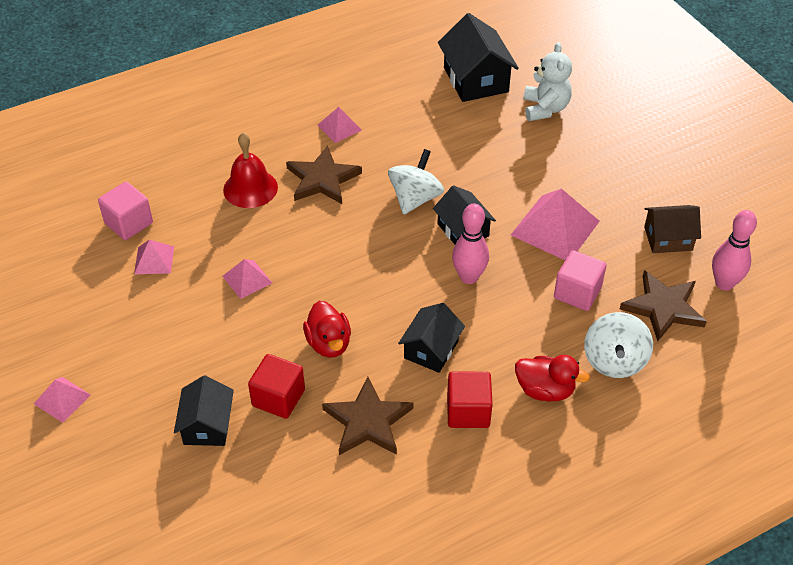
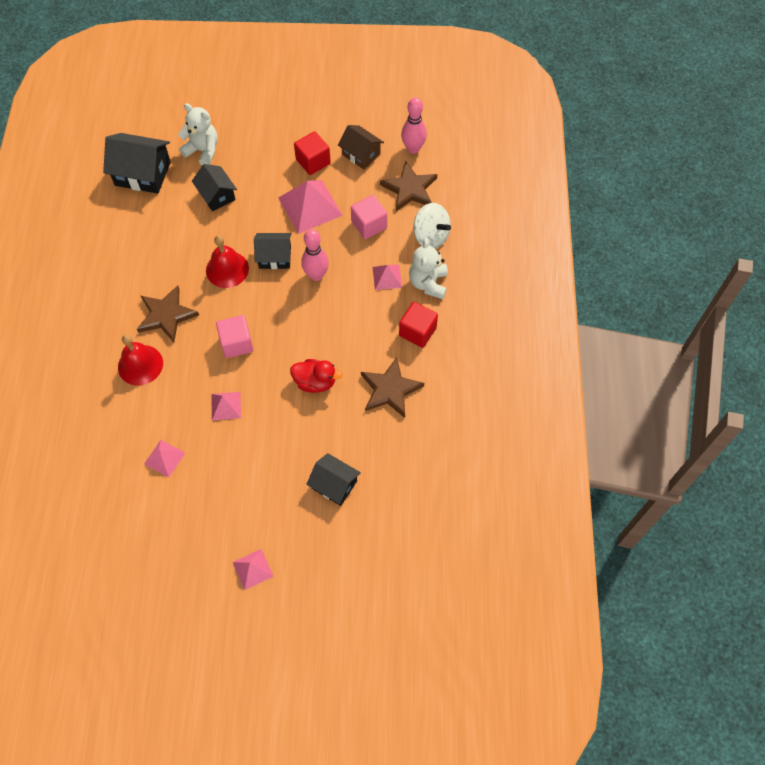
camera: 60 degrees left, 15 degrees up
pink cube [98,182,153,240] -> pink cube moved to [216,315,253,358]
red cube [248,354,305,419] -> red cube moved to [294,131,331,175]
pink pyramid [317,107,362,143] -> pink pyramid moved to [372,265,402,290]
white spinning top [388,149,444,215] -> red bell [206,235,249,288]
black house [398,303,465,373] -> black house moved to [192,164,237,211]
red duck [515,355,590,401] -> white teddy bear [409,238,448,299]
brown house [644,205,701,253] -> brown house turned 75 degrees counterclockwise [338,125,384,169]

